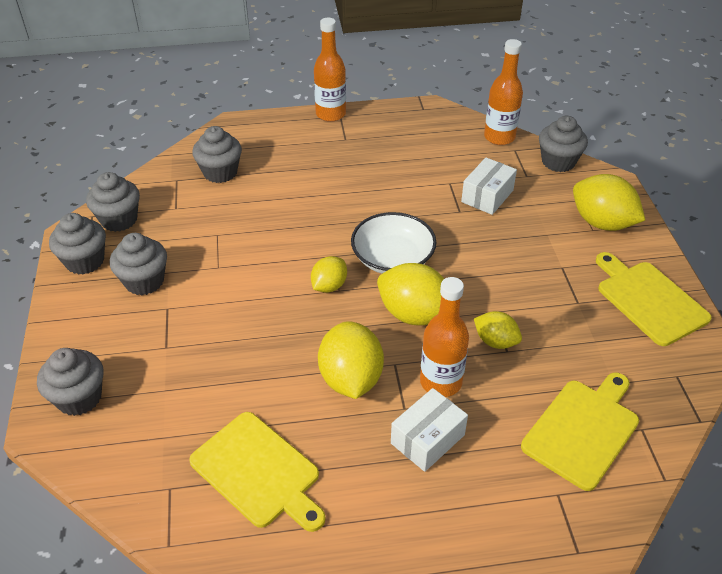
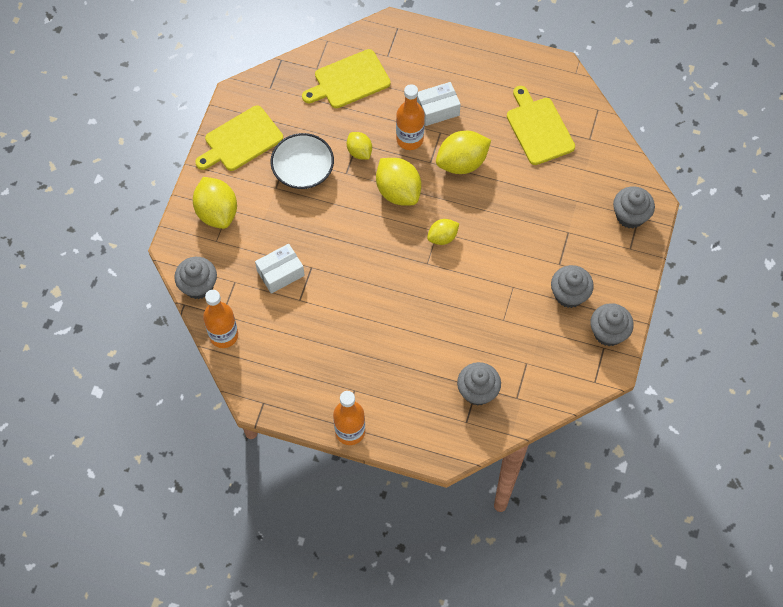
camera: 155 degrees left, 20 degrees up
grey cupcake [86,172,140,232] -> none
yellow lemon [318,321,384,399] -> yellow lemon turned 45 degrees clockwise [436,131,491,174]
white bowl [351,212,436,274] -> white bowl moved to [270,133,334,189]
yellow cutting board [596,252,712,346] -> yellow cutting board turned 60 degrees clockwise [195,105,283,171]

